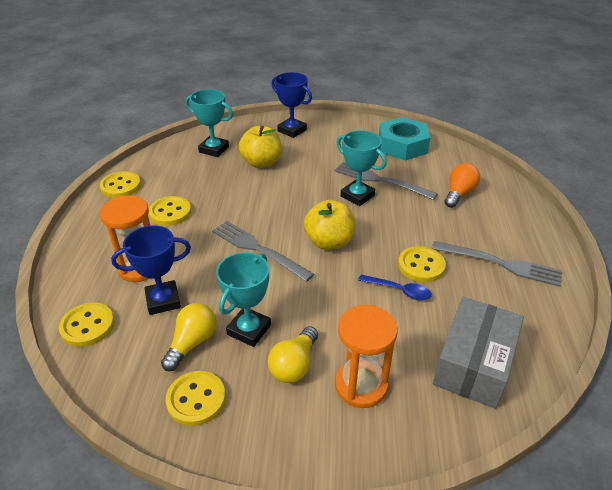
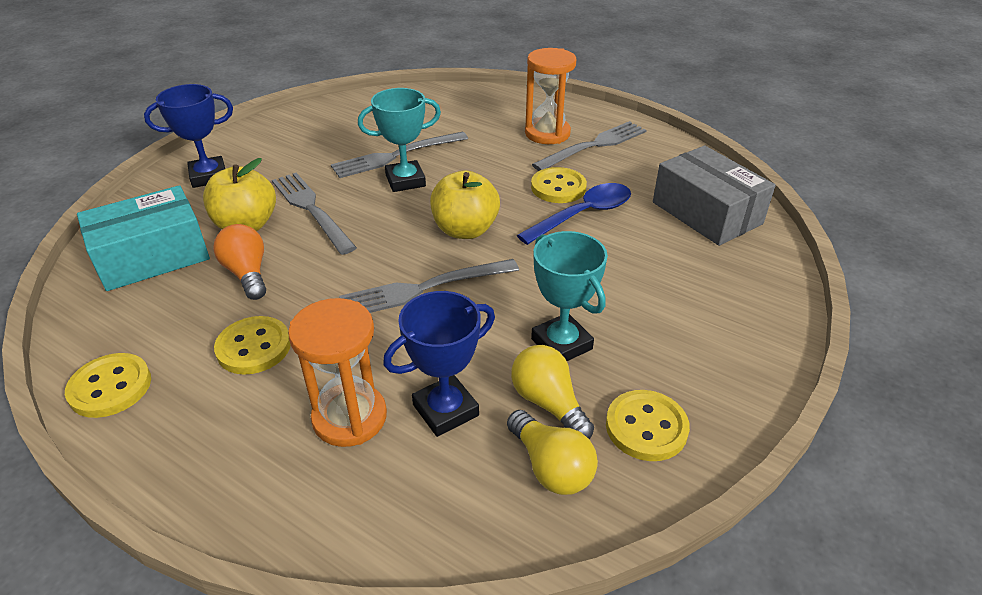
camera: 60 degrees left, 0 degrees up
yellow button [59,302,115,347] -> none
blue trophy [111,225,191,315] -> blue trophy turned 45 degrees clockwise [383,291,495,437]
turquoise trophy [185,89,233,157] -> turquoise box [77,185,210,291]
yellow light bulb [268,326,318,383] -> yellow light bulb moved to [507,410,598,495]
orange hourglass [335,305,398,408] -> orange hourglass moved to [525,48,576,144]
blue spoon [358,275,432,301] -> blue spoon [517,183,631,245], size x1.55
turquoise nut [379,117,430,160] -> none
orange light bulb [445,163,480,208] -> orange light bulb moved to [213,224,266,300]
none -> grey fork [272,173,357,255]

